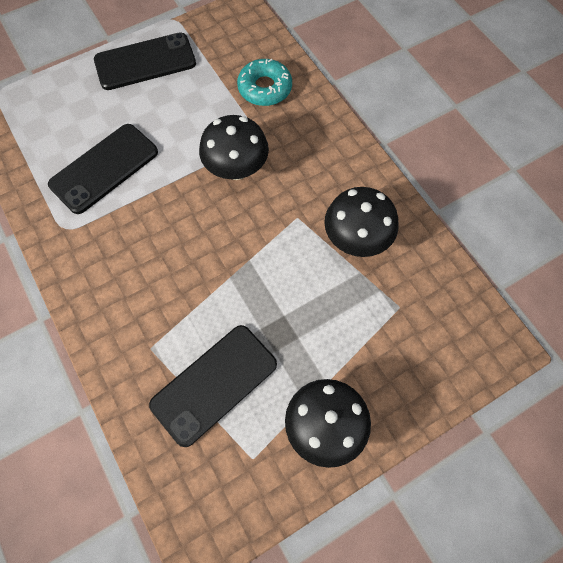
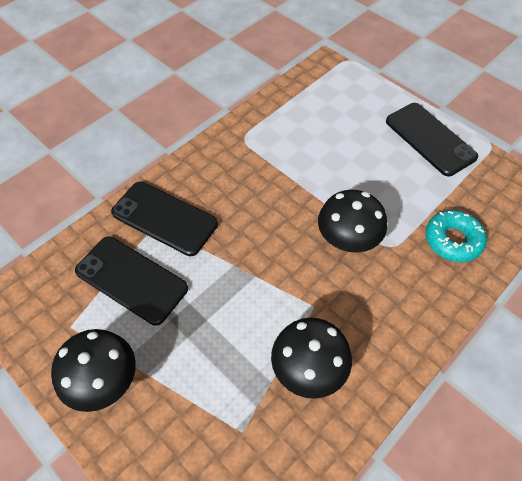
camera: 75 degrees right, 10 degrees down
black phone [48,124,158,214] -> black phone moved to [111,182,218,256]

